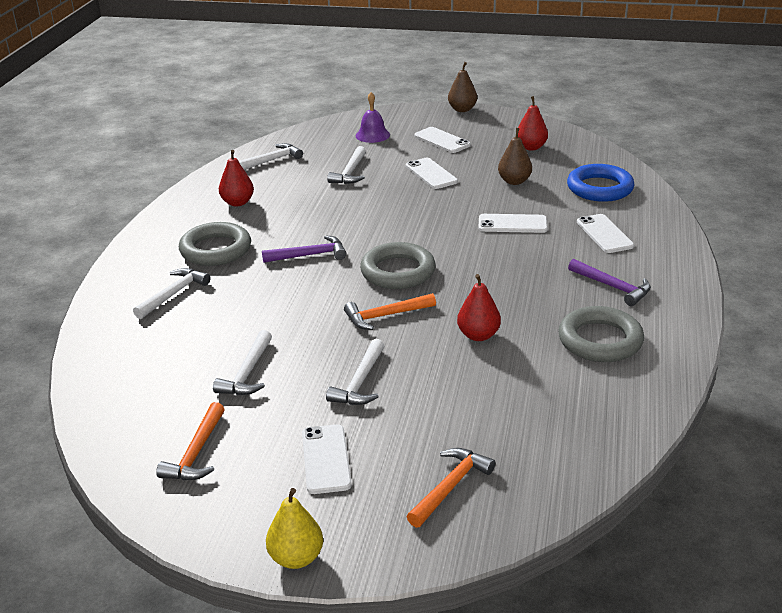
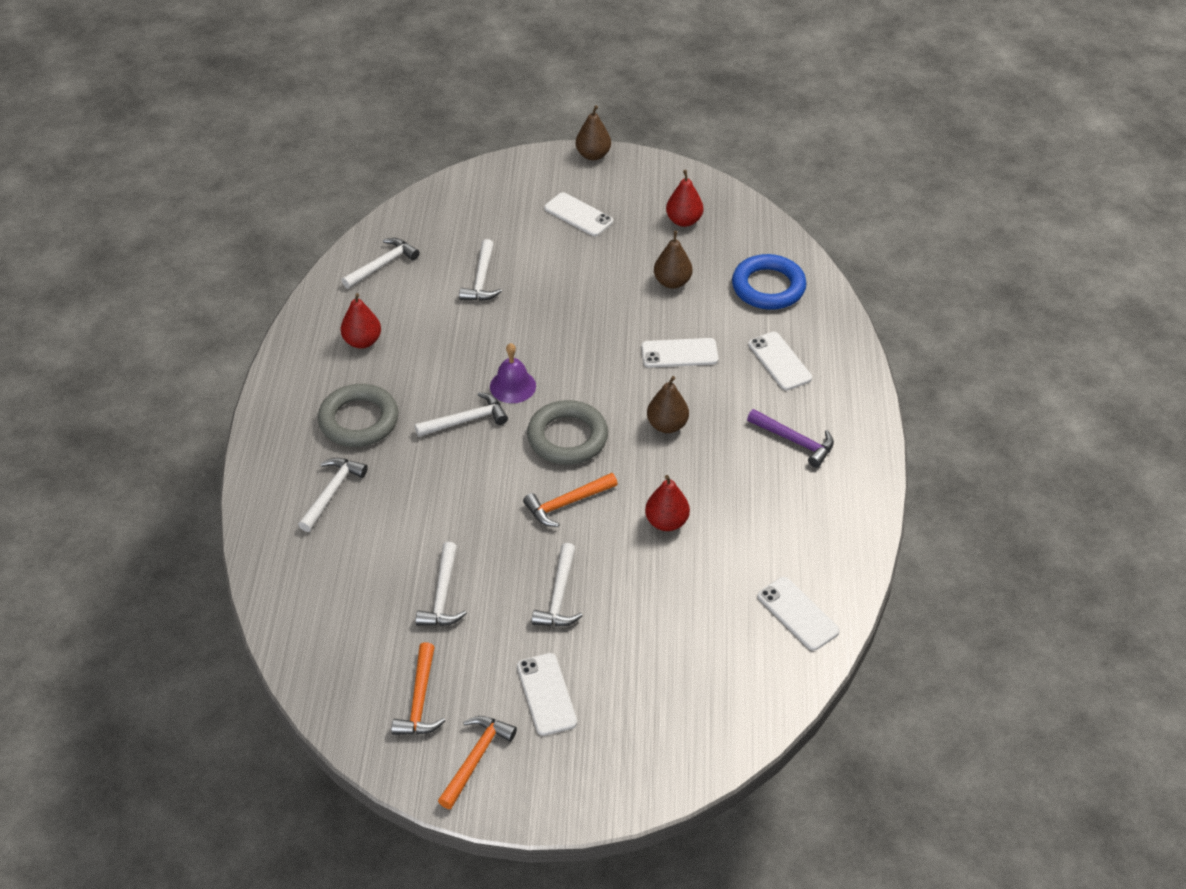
camera: 10 degrees left, 15 degrees up
purple hammer [262,235,347,263] -> white hammer [415,392,508,437]
yellow pear [266,488,323,569] -> none
purple bell [356,92,390,143] -> purple bell moved to [490,343,536,403]
white phone [406,158,458,189] -> white phone moved to [758,577,840,651]
orange hammer [407,448,495,528] -> orange hammer moved to [438,716,517,809]
grey ring [558,306,644,362] -> none
none -> brown pear [647,376,689,433]

